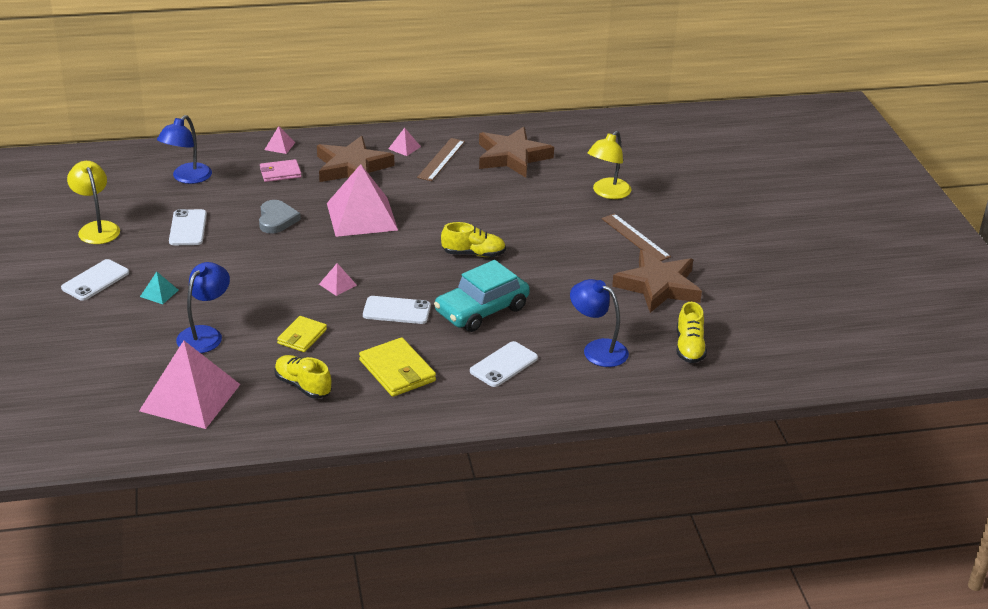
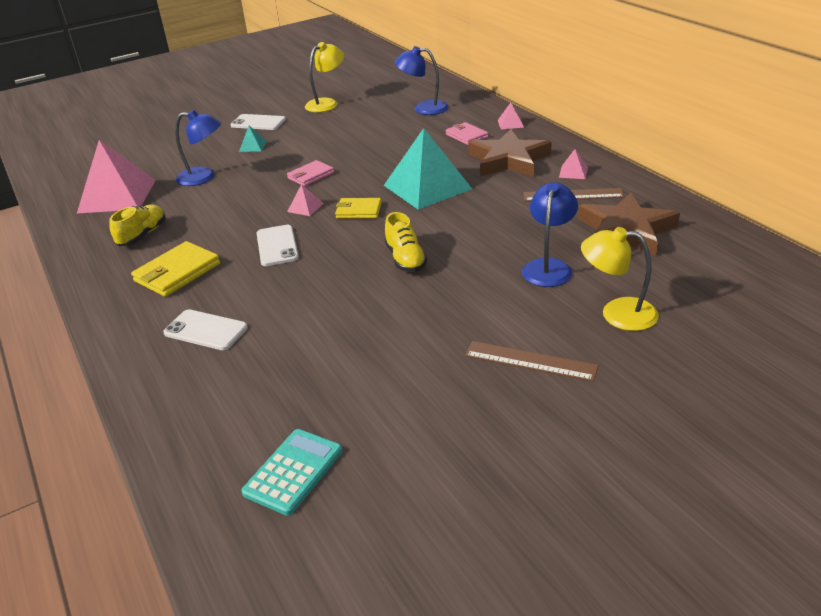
camera: 75 degrees right, 0 degrees up
white phone [169,209,207,245] -> none
grey heart [259,200,301,234] -> none
yellow wallet [277,316,327,352] -> yellow wallet moved to [335,198,382,219]
pink pyramid [327,164,398,237] -> turquoise pyramid [384,128,472,210]
turquoise car [434,260,530,332] -> none
blue lamp [570,279,629,367] -> blue lamp moved to [522,182,578,287]
brown ruler [602,213,671,261] -> brown ruler turned 75 degrees clockwise [465,341,599,381]
brown star [612,250,702,313] -> none
yellow shoe [677,302,707,363] -> turquoise calculator [241,429,342,516]
none -> pink wallet [287,160,334,186]

